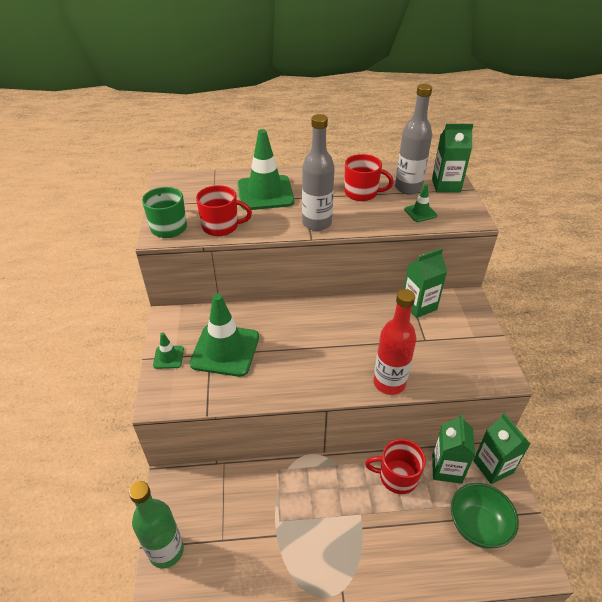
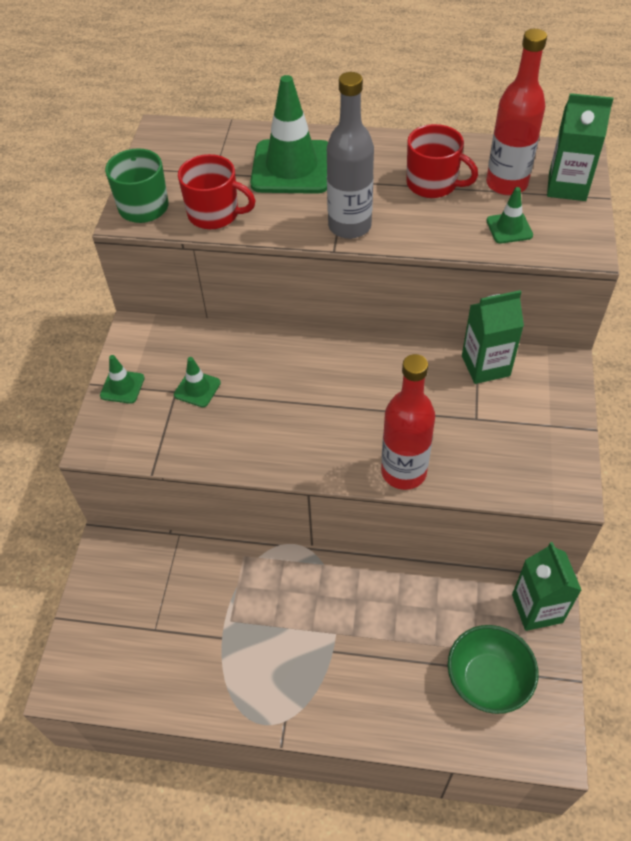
camera: 15 degrees right, 10 degrees up
green bottle [129,481,184,568] -> none
green traffic cone [190,294,259,377] -> green traffic cone [174,357,221,407], size x0.47
red mug [365,439,426,494] -> none
grey bottle [395,84,432,194] -> red bottle [486,29,547,195]
green carton [432,414,475,484] -> none

